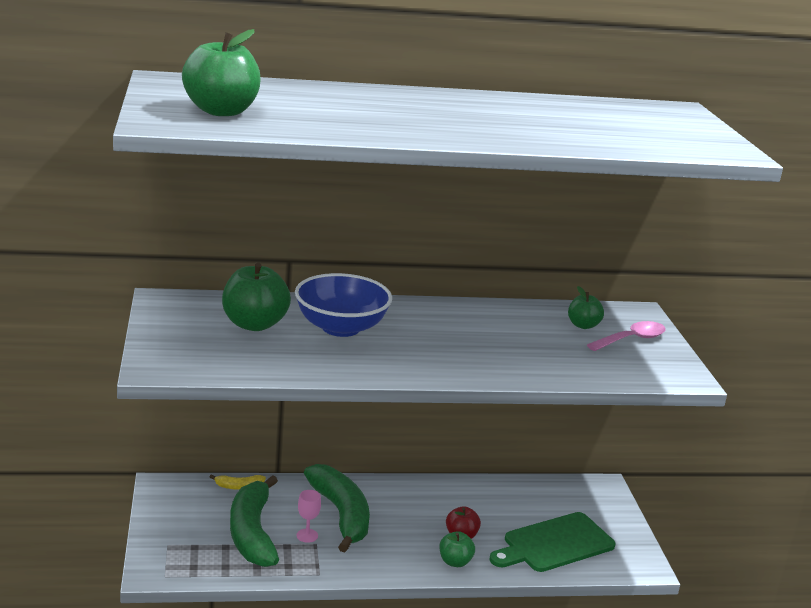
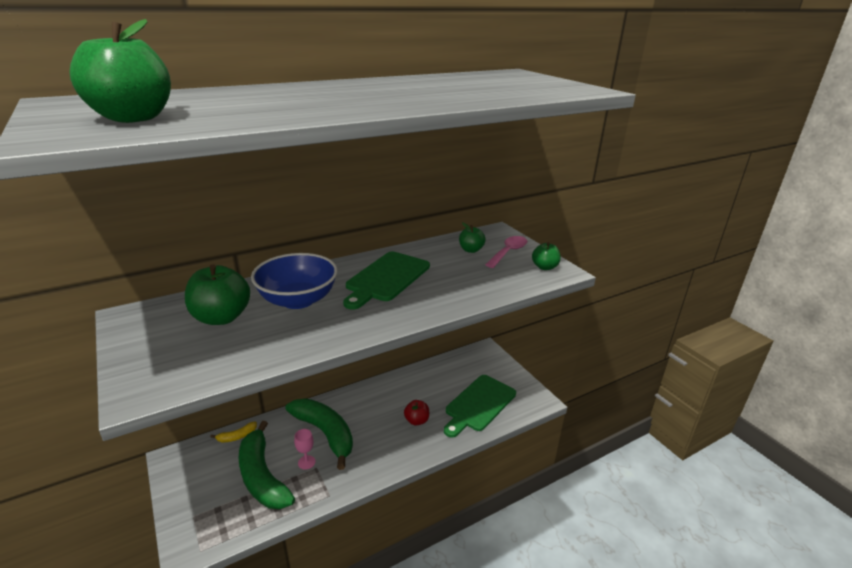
camera: 20 degrees left, 5 degrees up
green apple [439,531,475,567] -> green apple moved to [532,242,561,270]
none -> green cutting board [343,252,430,310]

